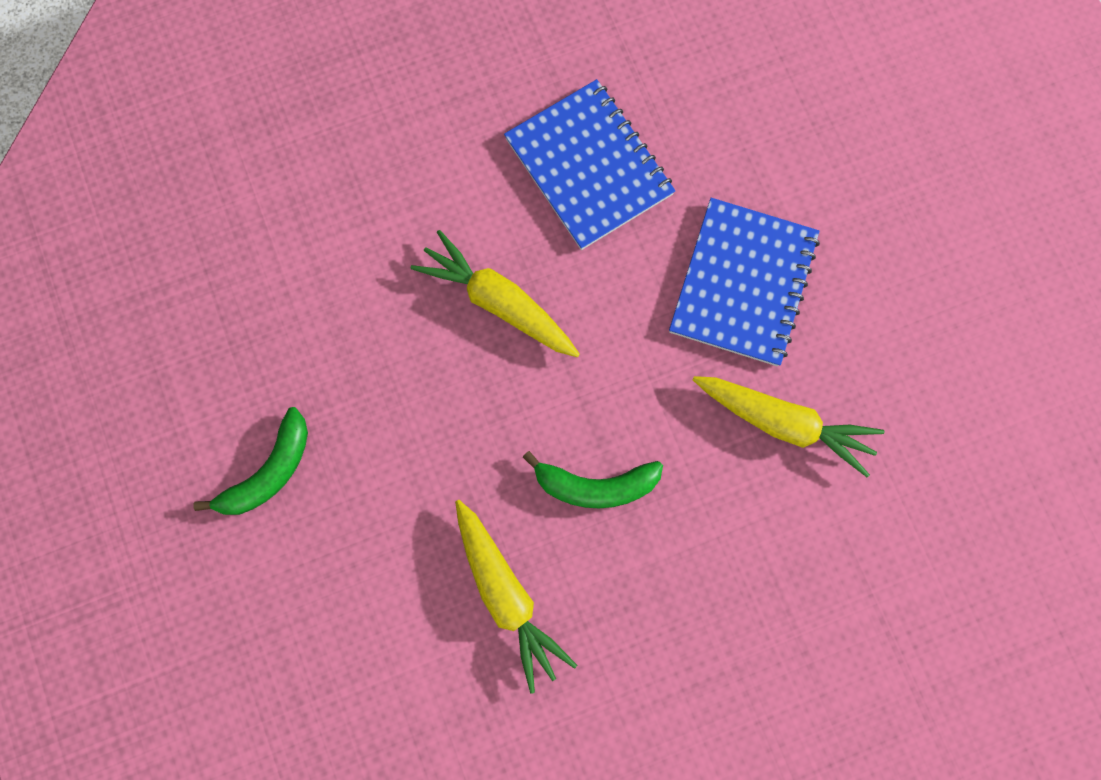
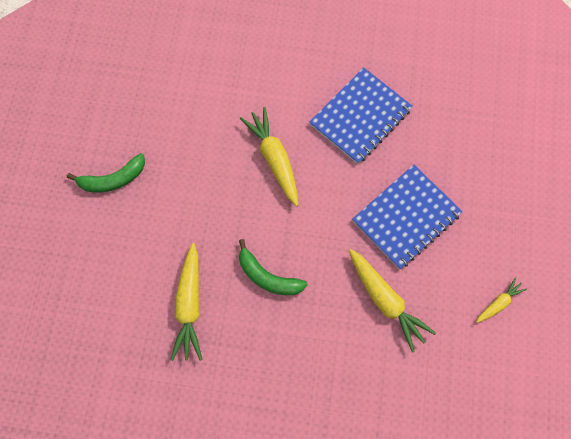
camera: 30 degrees right, 5 degrees down
blue notebook [504,79,675,250] -> blue notebook turned 45 degrees clockwise [309,67,413,164]
none -> yellow carrot [476,277,527,323]

